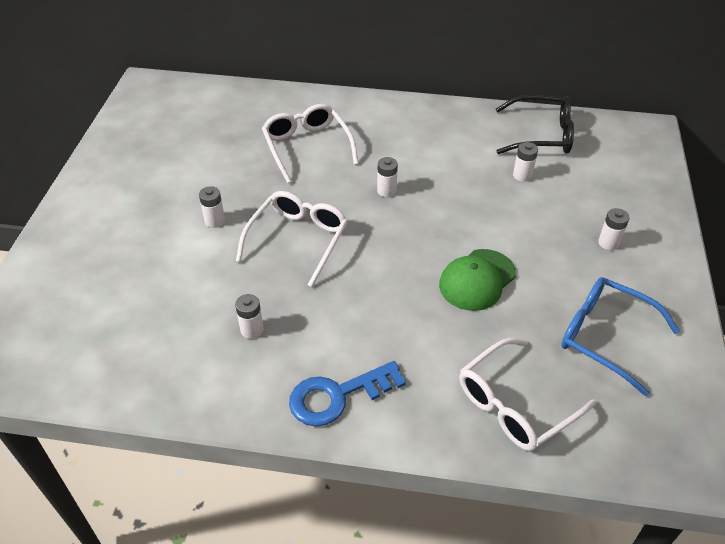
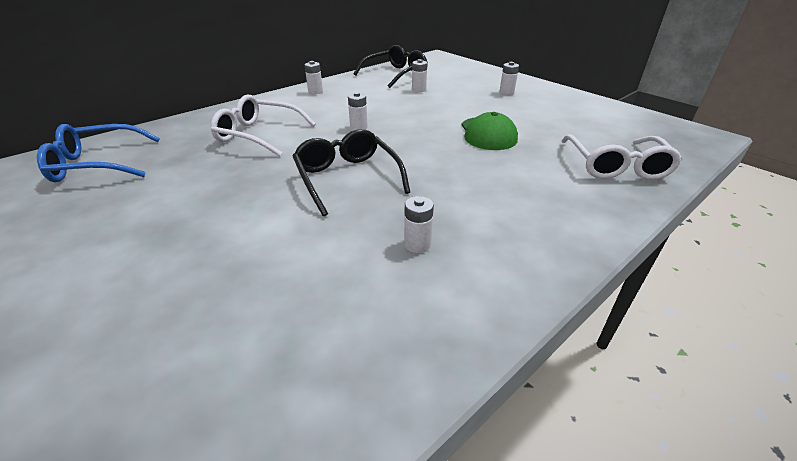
camera: 50 degrees left, 10 degrees down
white battery [199,186,225,228] -> white battery moved to [305,61,323,94]
white glasses [236,191,348,287] -> black glasses [292,129,410,216]
blue key [289,361,406,427] -> none
blue glasses [561,277,680,396] -> blue glasses moved to [37,124,160,183]

